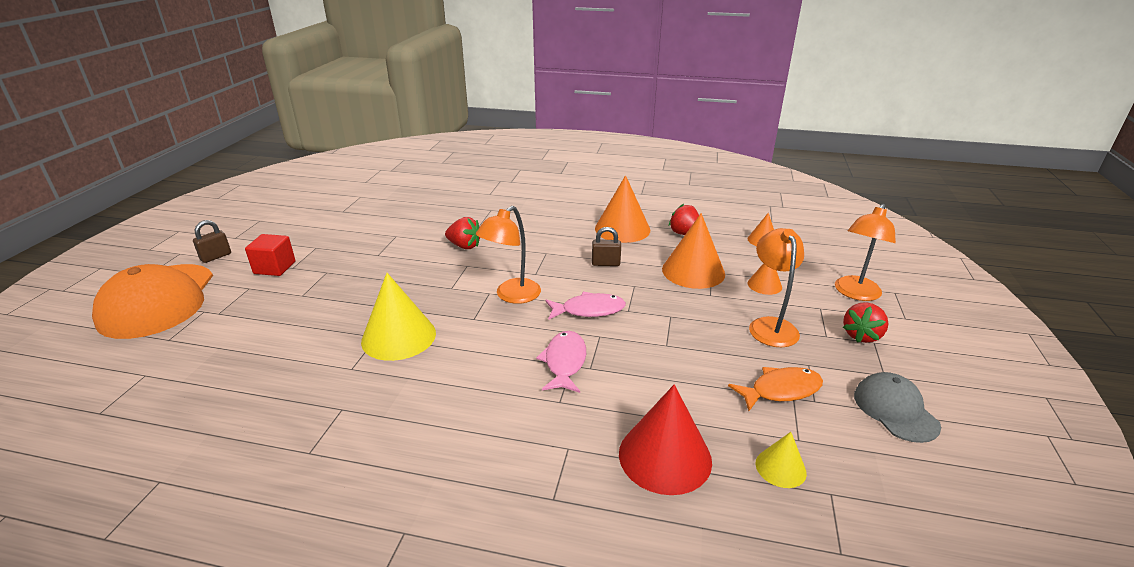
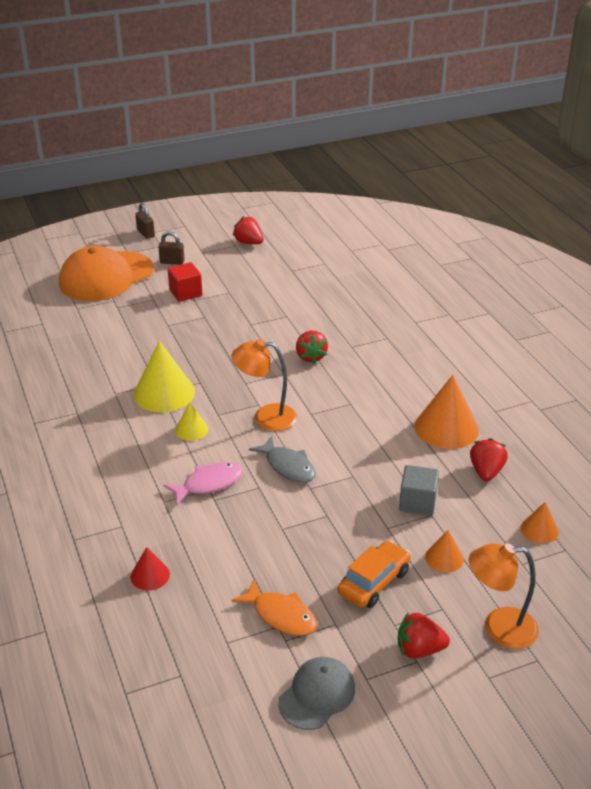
camera: 55 degrees right, 5 degrees up
pink fish [545,292,626,319] -> grey fish [249,436,316,483]
brown padlock [592,227,621,266] -> brown padlock moved to [135,203,155,239]
red cone [619,384,712,495] -> red cone [131,547,170,591], size x0.52
orange cone [662,213,725,289] -> grey cube [399,465,439,516]
orange lamp [749,228,804,347] -> orange car [338,541,411,608]
yellow cone [756,432,807,488] -> yellow cone moved to [175,403,209,441]
none -> red strawberry [233,216,263,244]

